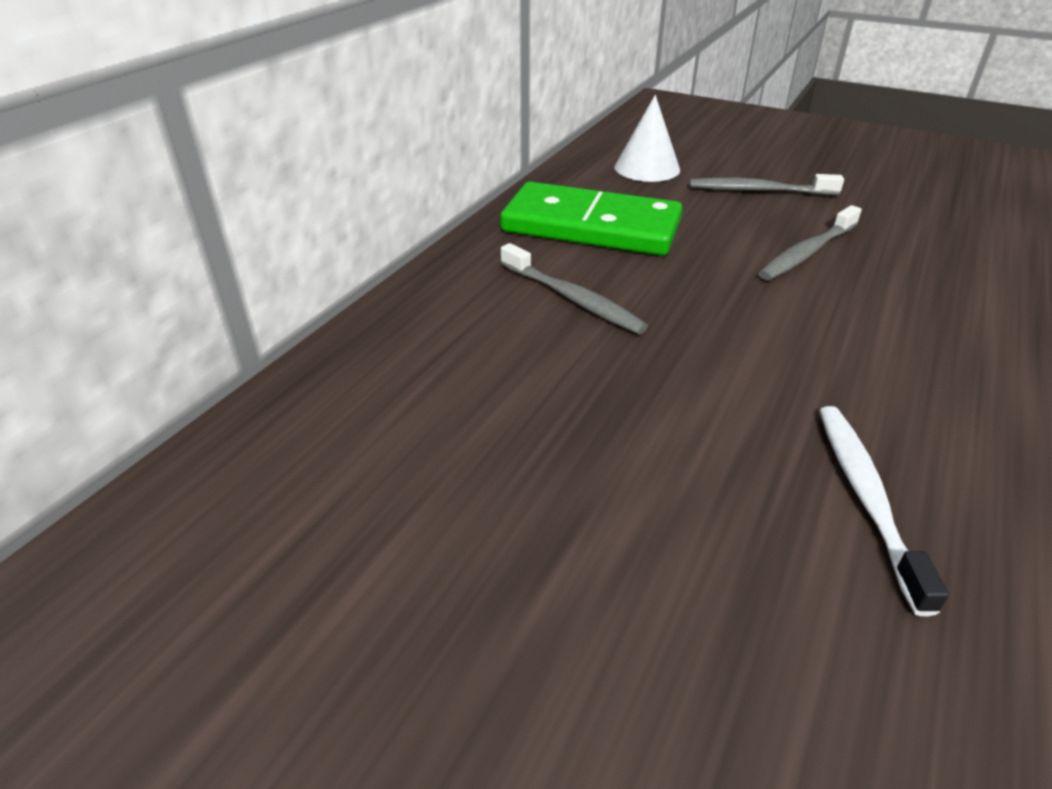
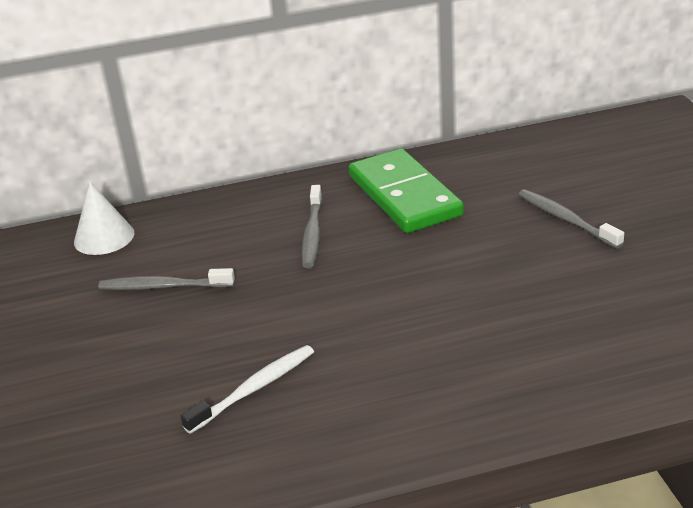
camera: 50 degrees right, 5 degrees down
white cone [614,95,680,182] -> white cone moved to [74,181,135,255]
grey toothbrush [758,205,862,280] -> grey toothbrush moved to [98,268,235,290]

